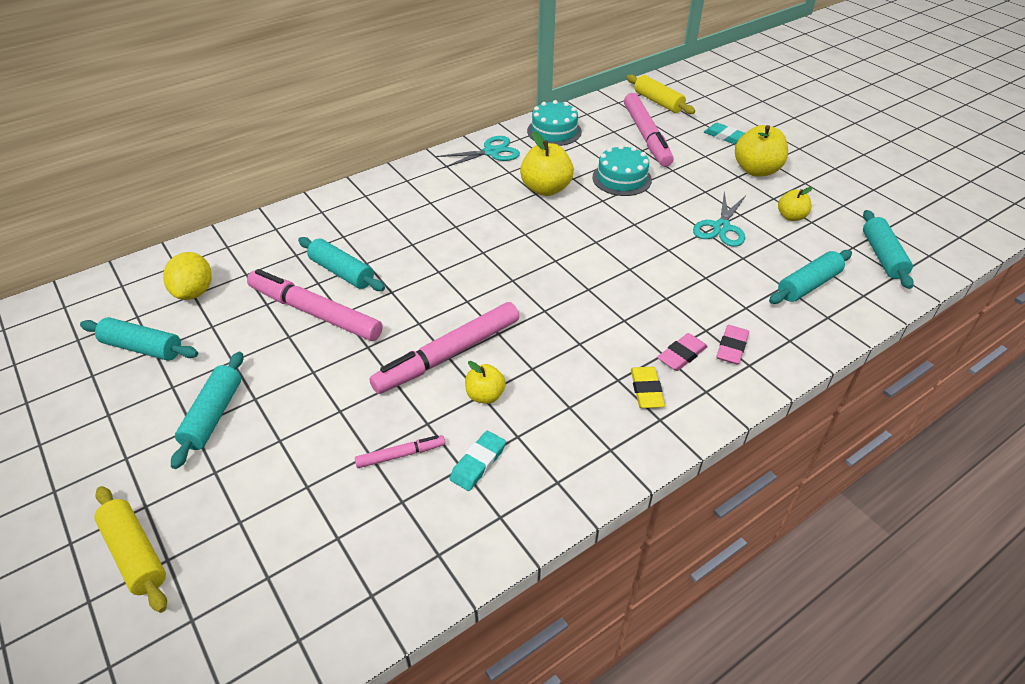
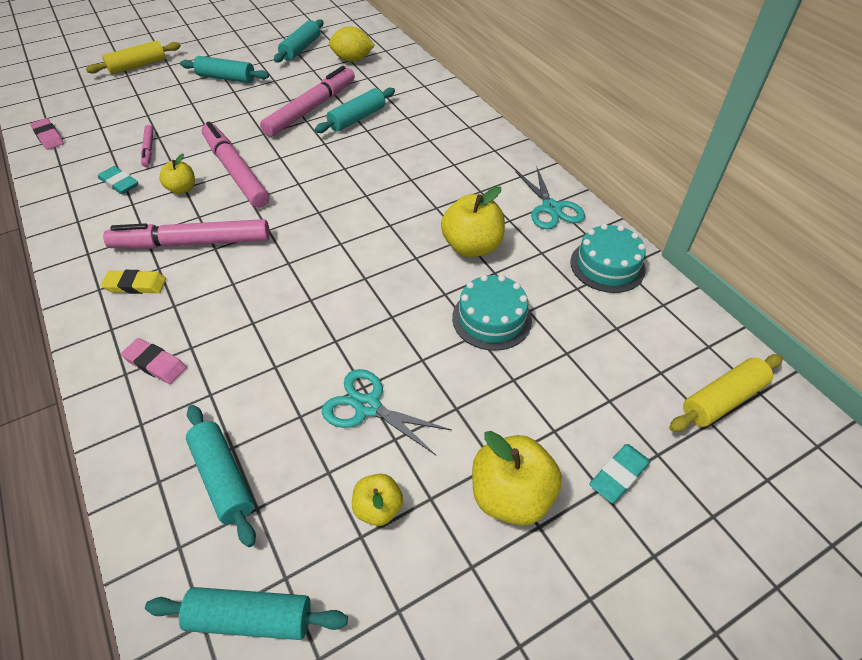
camera: 95 degrees right, 5 degrees up
pink marker [624,93,673,167] -> pink marker moved to [103,219,270,249]
pink eraser [657,333,708,371] -> pink eraser moved to [30,118,64,150]

